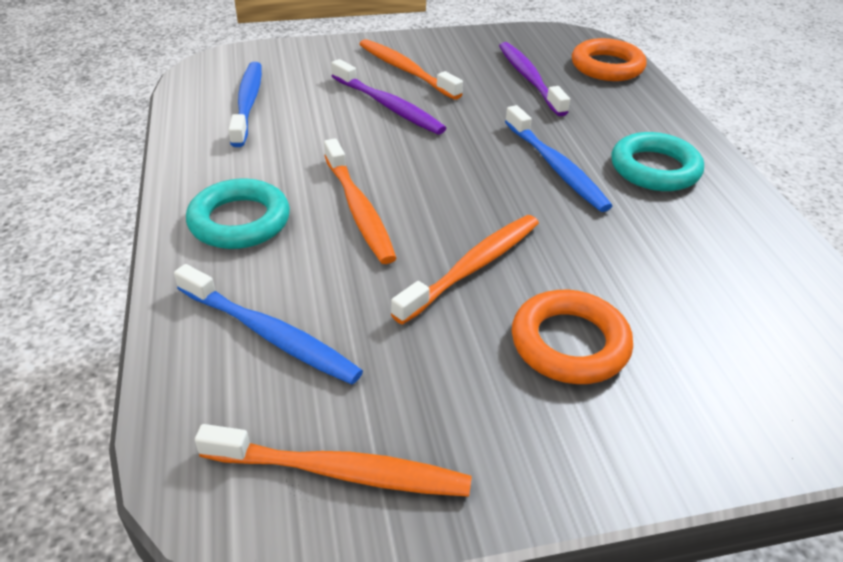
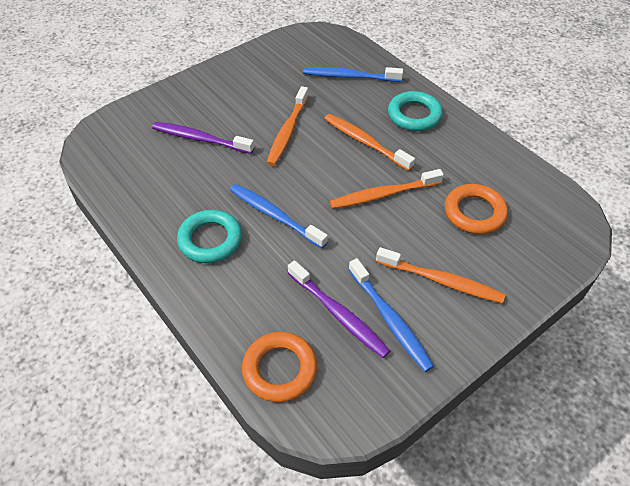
camera: 155 degrees right, 10 degrees up
orange toothbrush [195,424,472,497] -> orange toothbrush moved to [330,169,444,209]
blue toothbrush [229,62,262,147] -> blue toothbrush moved to [348,258,434,372]
purple toothbrush [331,59,446,135] -> purple toothbrush moved to [152,122,254,154]
orange ring [512,290,633,384] -> orange ring moved to [445,184,508,234]

